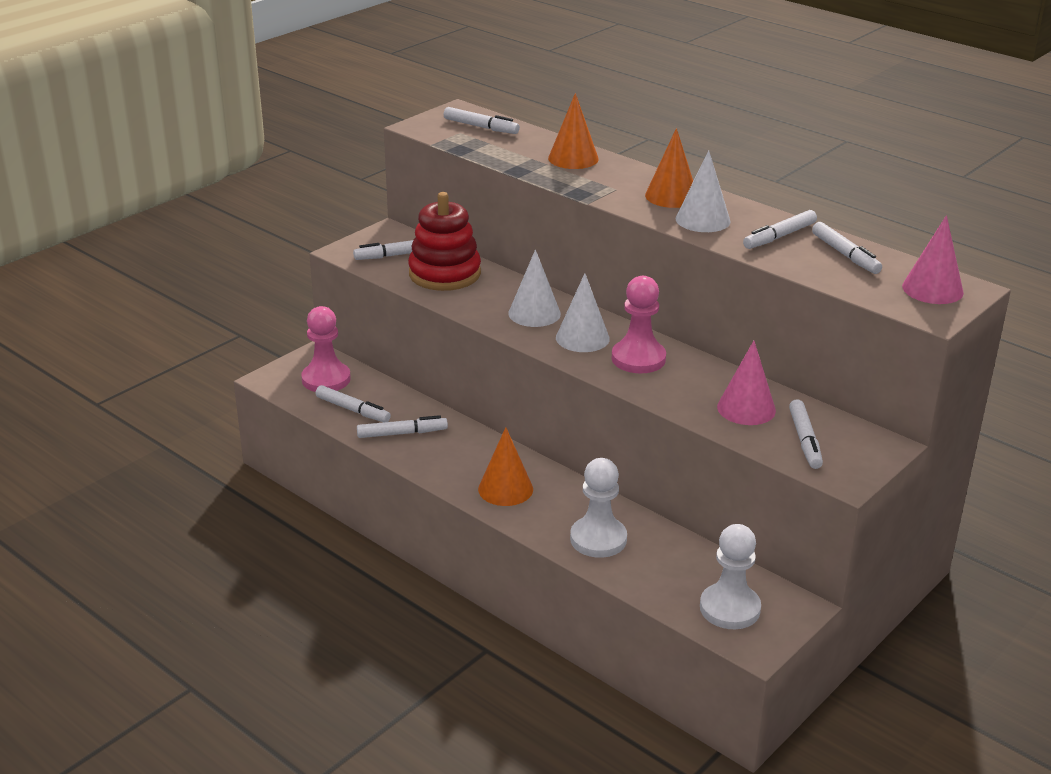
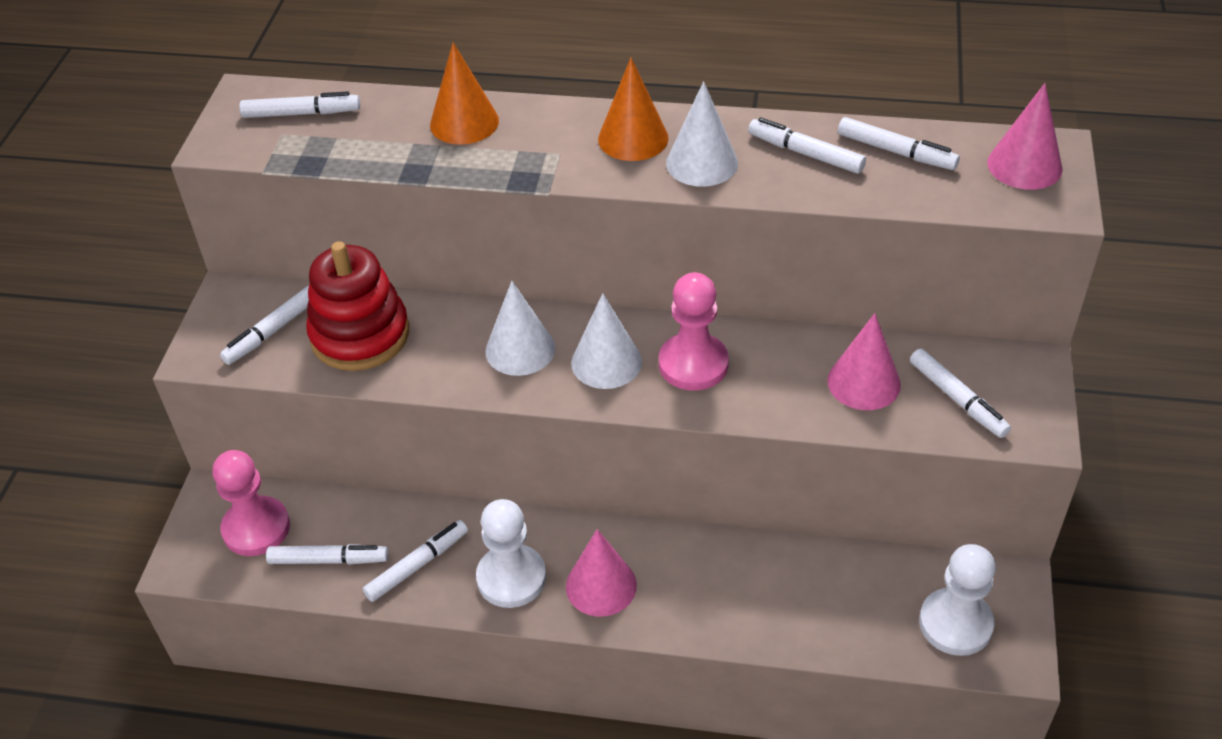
camera: 30 degrees left, 15 degrees up
orange cone [478,427,533,506] -> pink cone [566,529,637,617]
white pawn [570,458,627,558] -> white pawn moved to [476,499,546,608]
white marker [743,210,817,249] -> white marker turned 105 degrees clockwise [748,117,866,174]

